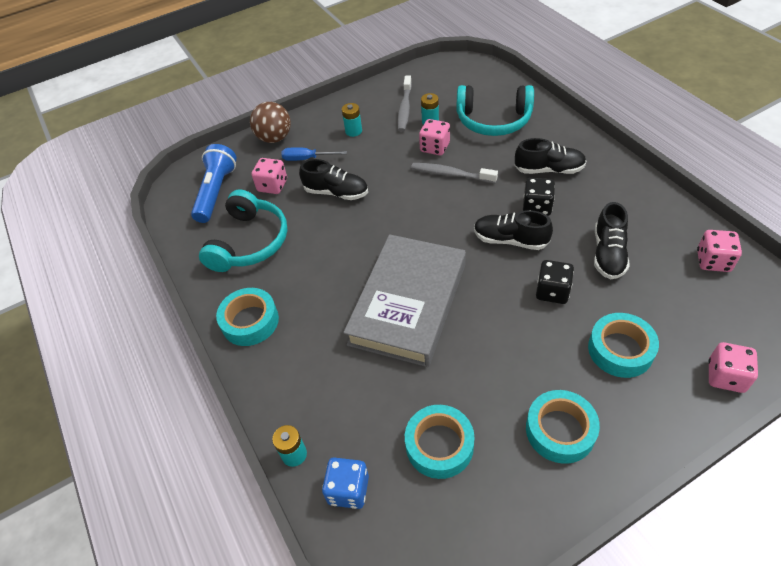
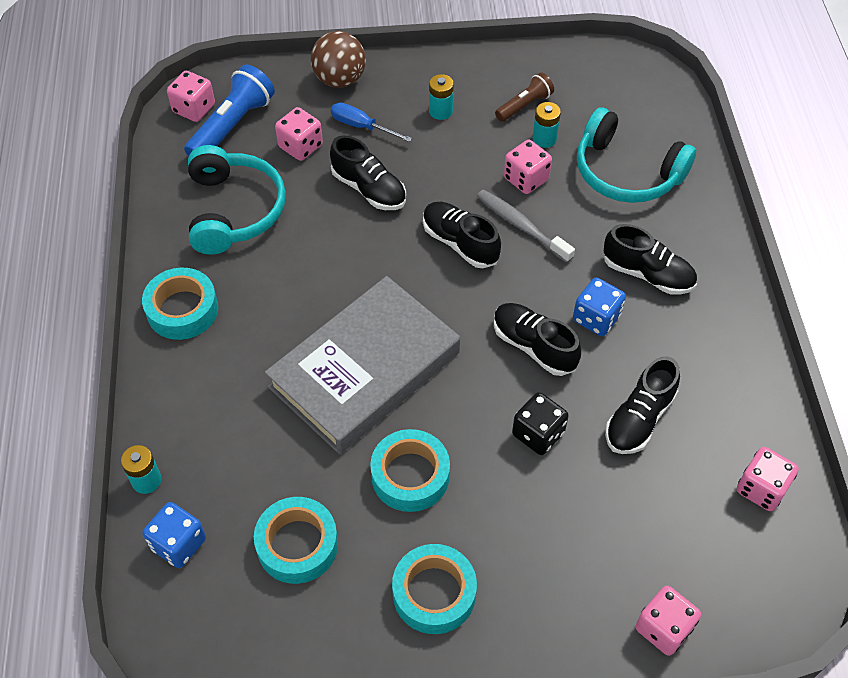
camera: 20 degrees right, 5 degrees up
turquoise headphones [199,190,288,272] -> turquoise headphones turned 45 degrees counterclockwise [188,145,286,255]
grey toothbrush [397,76,412,132] -> brown flashlight [495,72,554,122]
black dice [523,178,555,216] -> blue dice [573,278,626,336]
turquoise tape [588,313,659,378] -> turquoise tape moved to [370,429,450,512]
none -> pink dice [167,71,215,122]
none -> black shoe [423,202,501,268]

